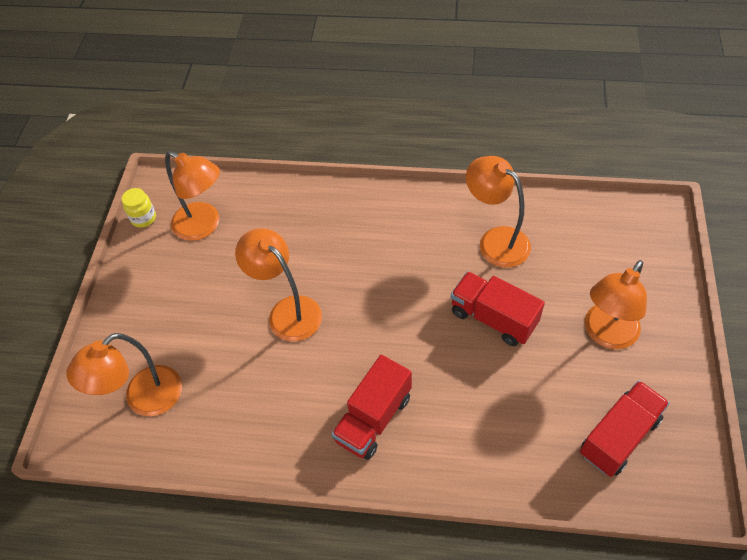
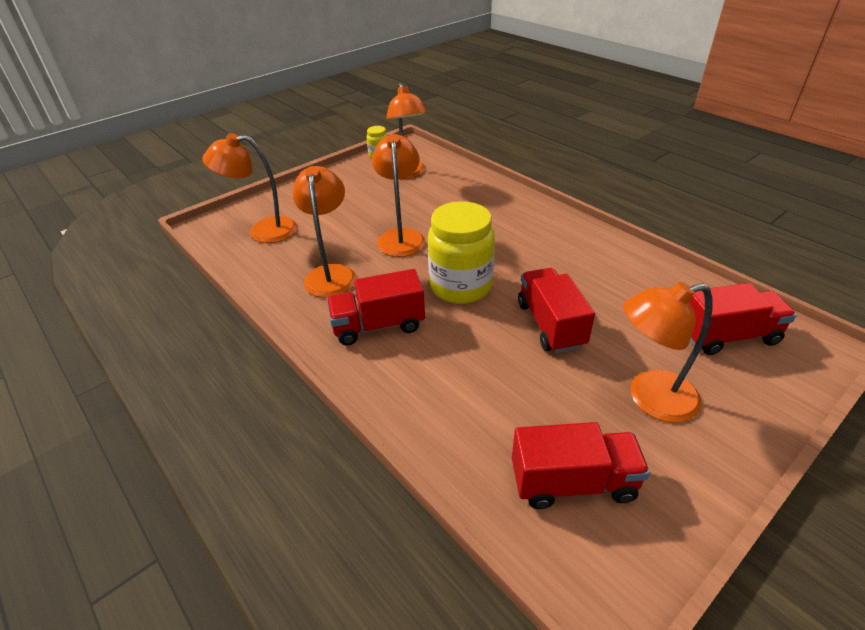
camera: 40 degrees right, 15 degrees down
orange lamp [466,156,531,268] -> orange lamp moved to [292,166,356,298]
none -> yellow jar [428,201,495,304]
none -> red truck [689,283,797,355]

